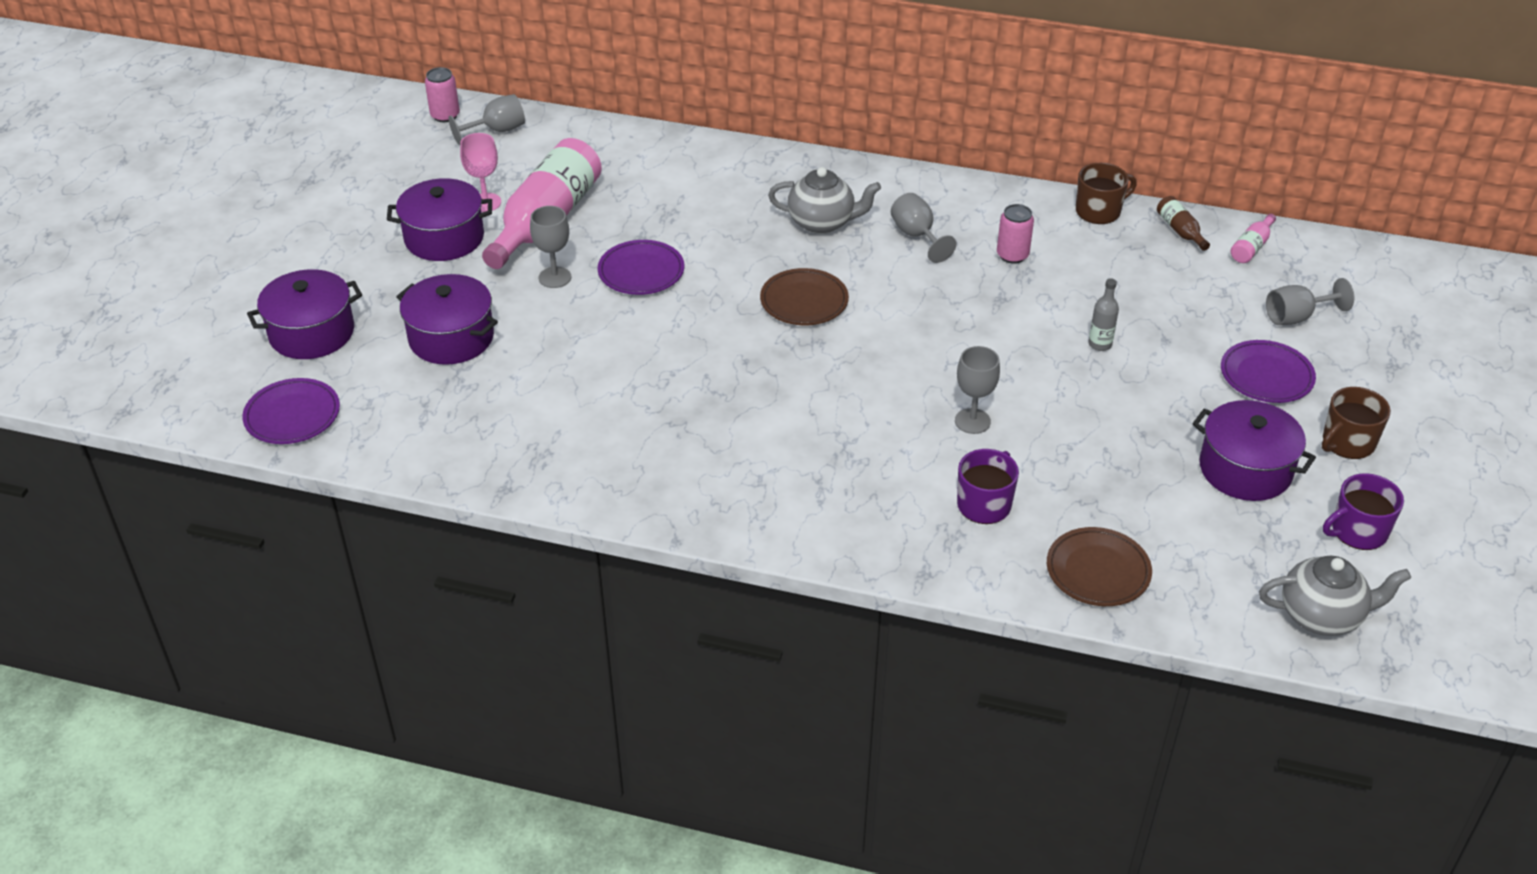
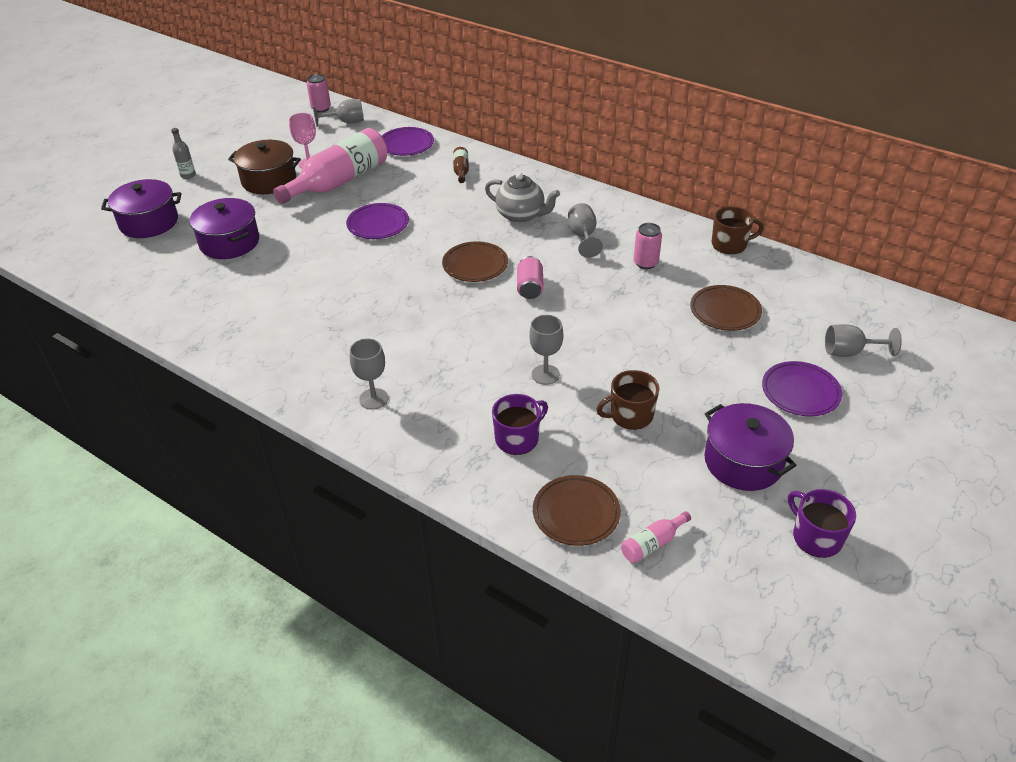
camera: 20 degrees right, 0 degrees up
purple plate [242,378,340,444] -> purple plate moved to [382,127,434,156]
purple pot [387,178,492,261] -> brown pot [228,140,301,194]
grey goblet [530,206,571,288] -> grey goblet moved to [350,339,389,410]
grey bottle [1088,278,1119,351] -> grey bottle moved to [171,128,196,179]
brown bottle [1157,196,1210,251] -> brown bottle moved to [453,147,469,183]
pink bottle [1231,214,1276,263] -> pink bottle moved to [621,511,691,563]
grey teapot [1259,555,1411,636] -> none
brown mug [1322,387,1391,459] -> brown mug moved to [596,370,659,430]
purple mug [1323,473,1404,550] -> purple mug turned 60 degrees clockwise [788,489,856,558]
none -> pink can [517,256,544,299]
none -> brown plate [690,285,762,331]

